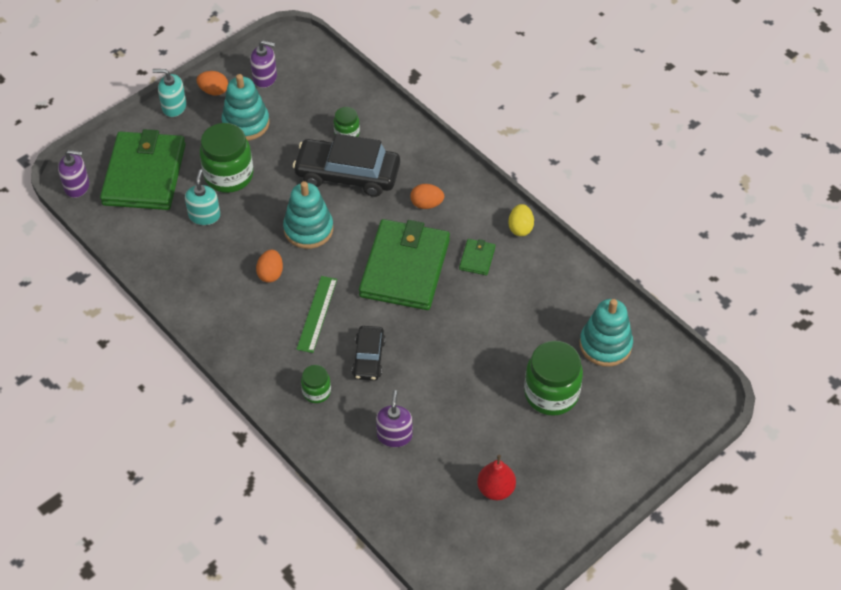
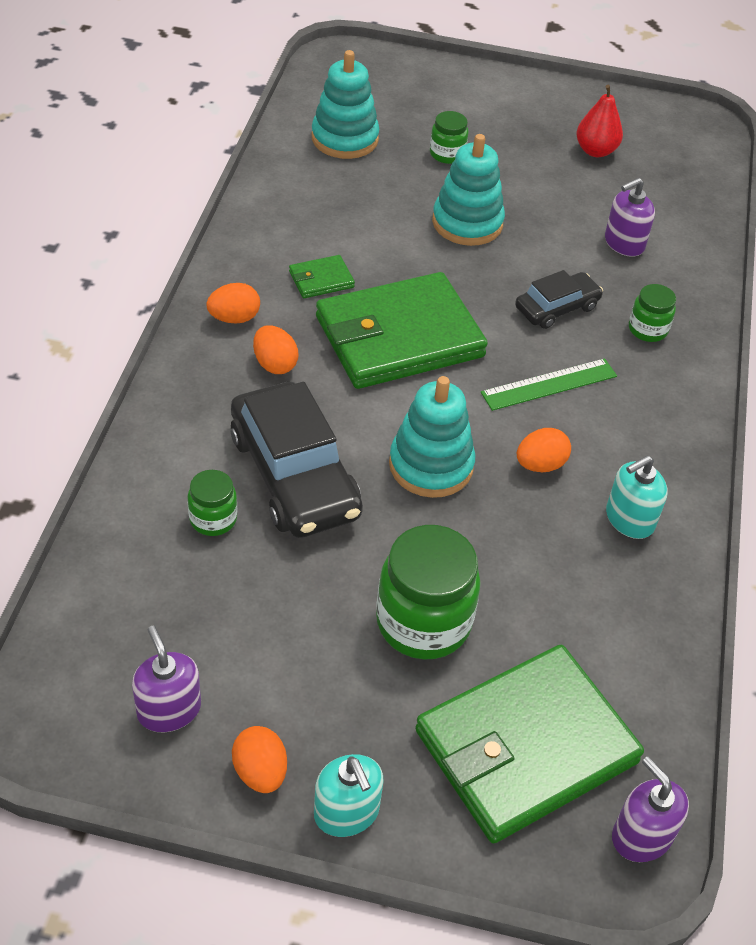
camera: 130 degrees left, 5 degrees down
turquoise soap dispenser [185,169,220,225] -> turquoise soap dispenser moved to [606,455,668,539]
turquoise stacking toy [222,74,269,141] -> turquoise stacking toy moved to [432,134,505,246]
yellow egg [508,204,534,236] -> none
green jar [524,341,583,416] -> green jar [430,111,469,164], size x0.52
none -> orange egg [206,283,260,323]

